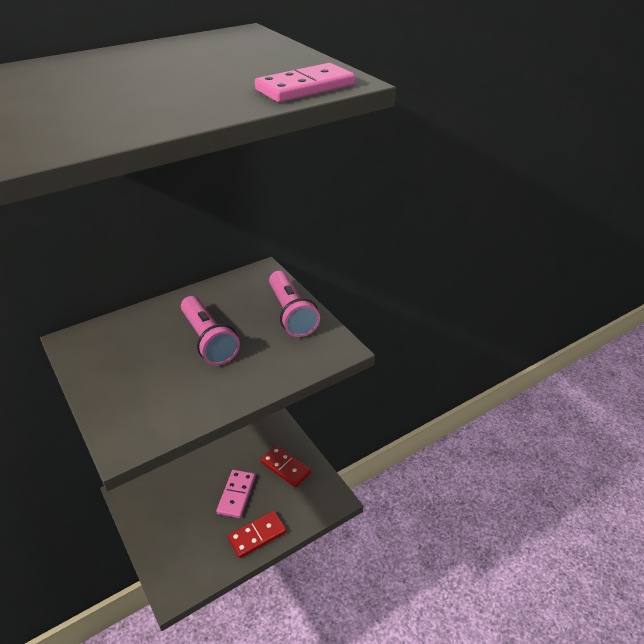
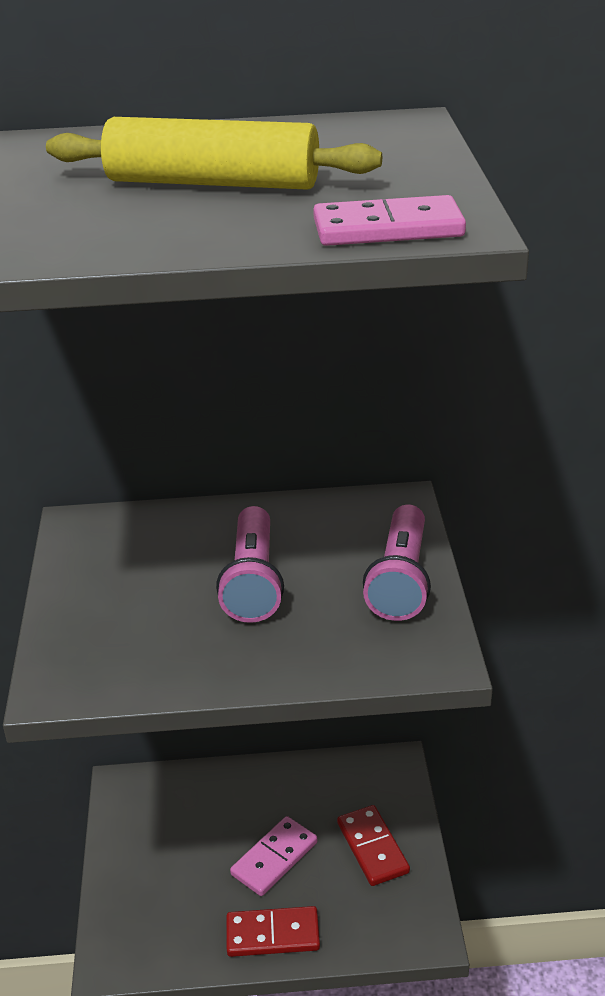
camera: 30 degrees right, 5 degrees down
none -> yellow rolling pin [46,117,382,190]

